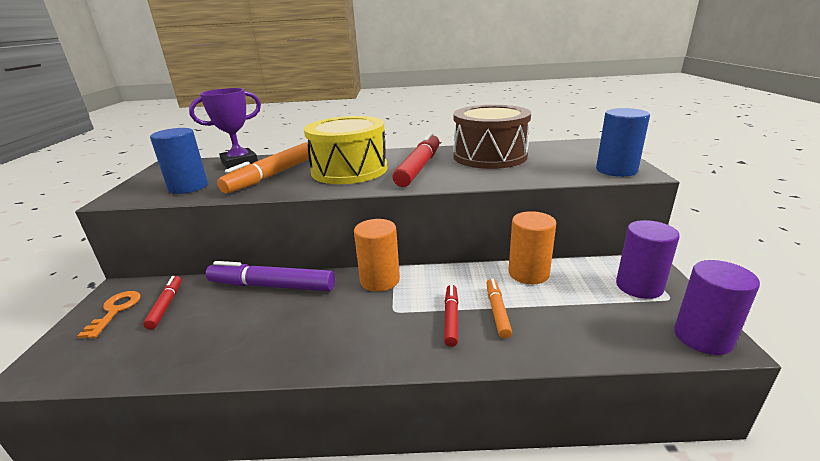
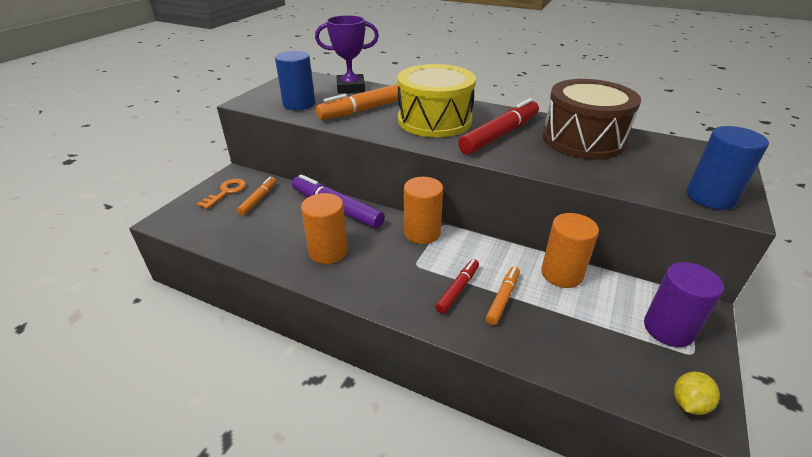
camera: 25 degrees right, 10 degrees up
red marker [143,276,182,329] -> orange marker [237,177,277,215]
purple cylinder [674,260,760,355] -> yellow lemon [674,372,720,415]
none -> orange cylinder [301,193,348,264]

